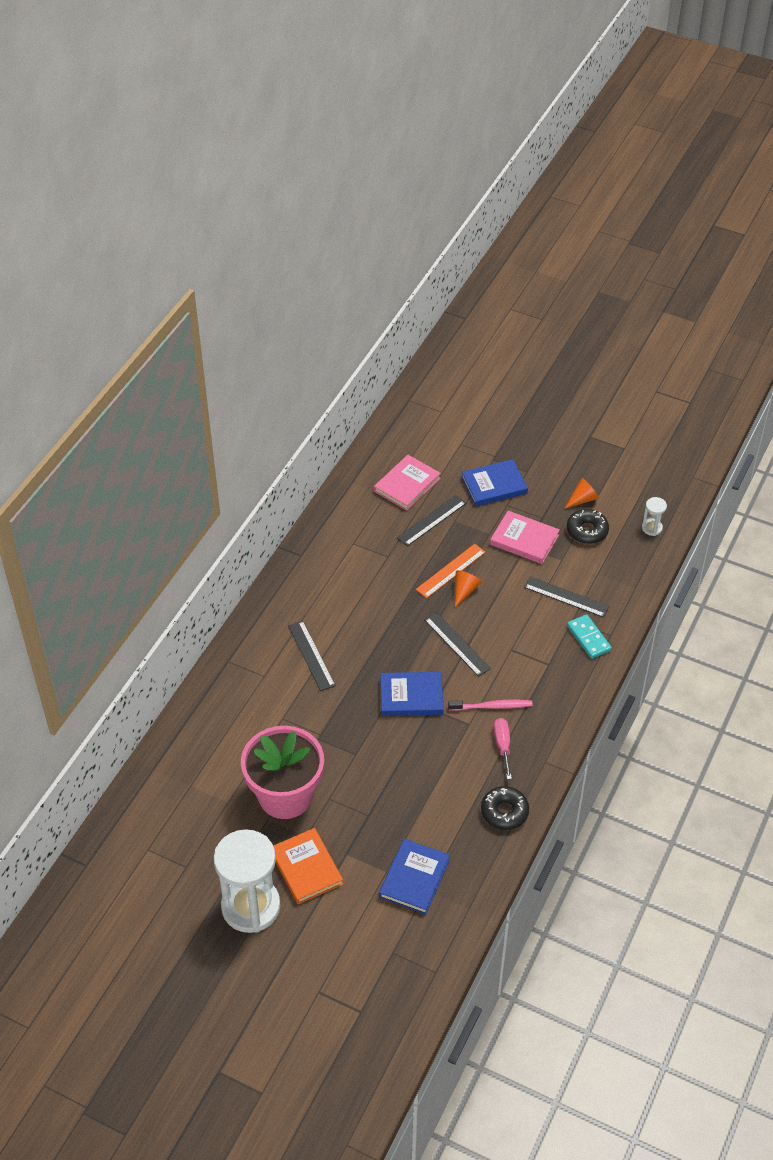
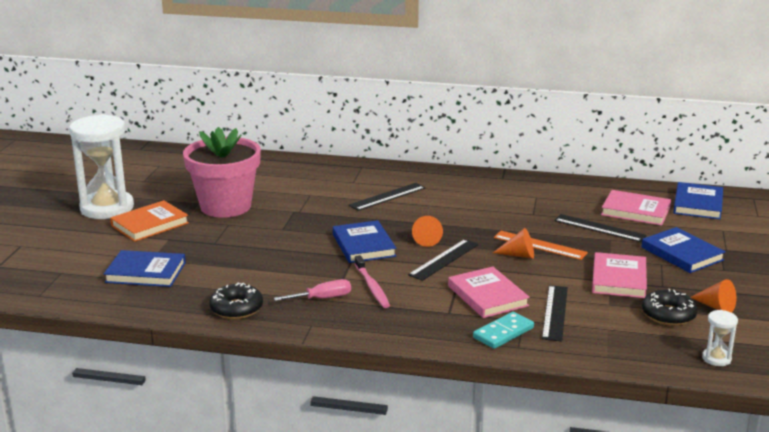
camera: 75 degrees right, 25 degrees down
none -> orange cone [412,216,443,247]
none -> pink book [448,267,530,318]
none -> blue book [673,182,723,219]

